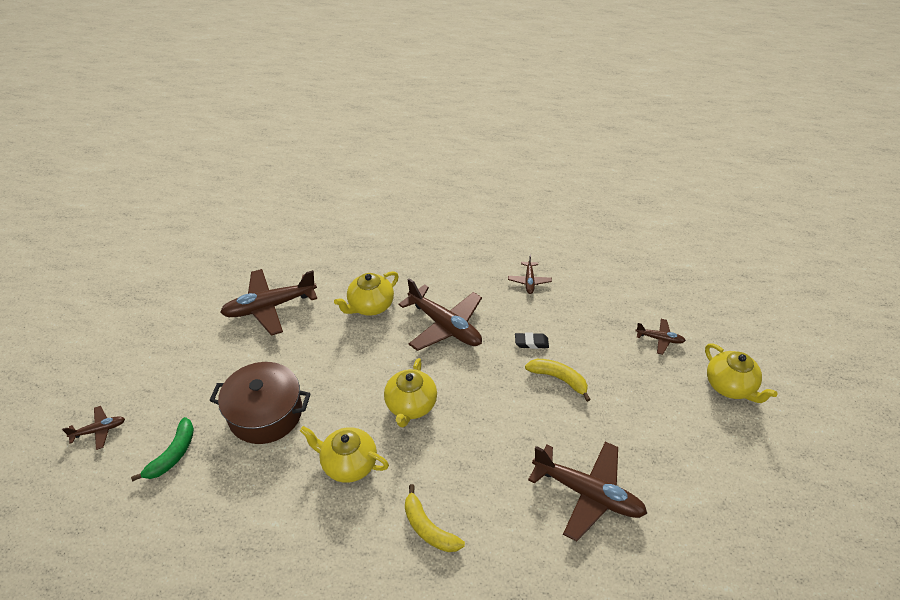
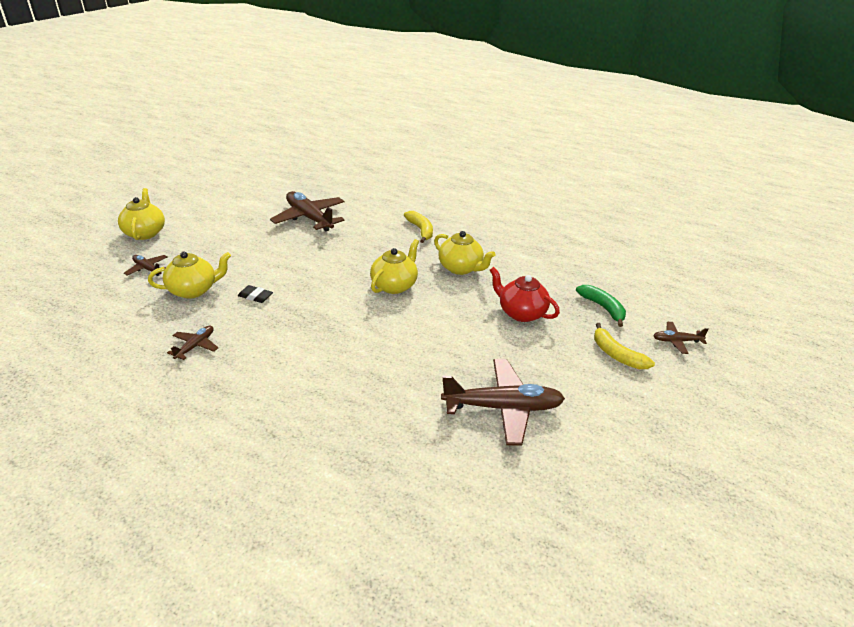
camera: 160 degrees left, 10 degrees down
green banana [131,417,194,481] -> green banana turned 105 degrees clockwise [576,285,626,327]
brown pot [209,362,311,444] -> red teapot [490,267,560,322]
yellow teapot [334,271,399,316] -> yellow teapot moved to [148,252,231,299]
brown plane [399,278,482,351] -> none
yellow banana [525,359,591,402] -> yellow banana moved to [594,323,655,369]

